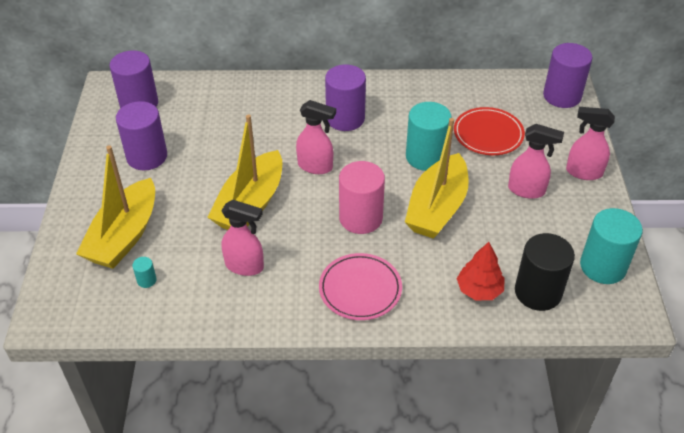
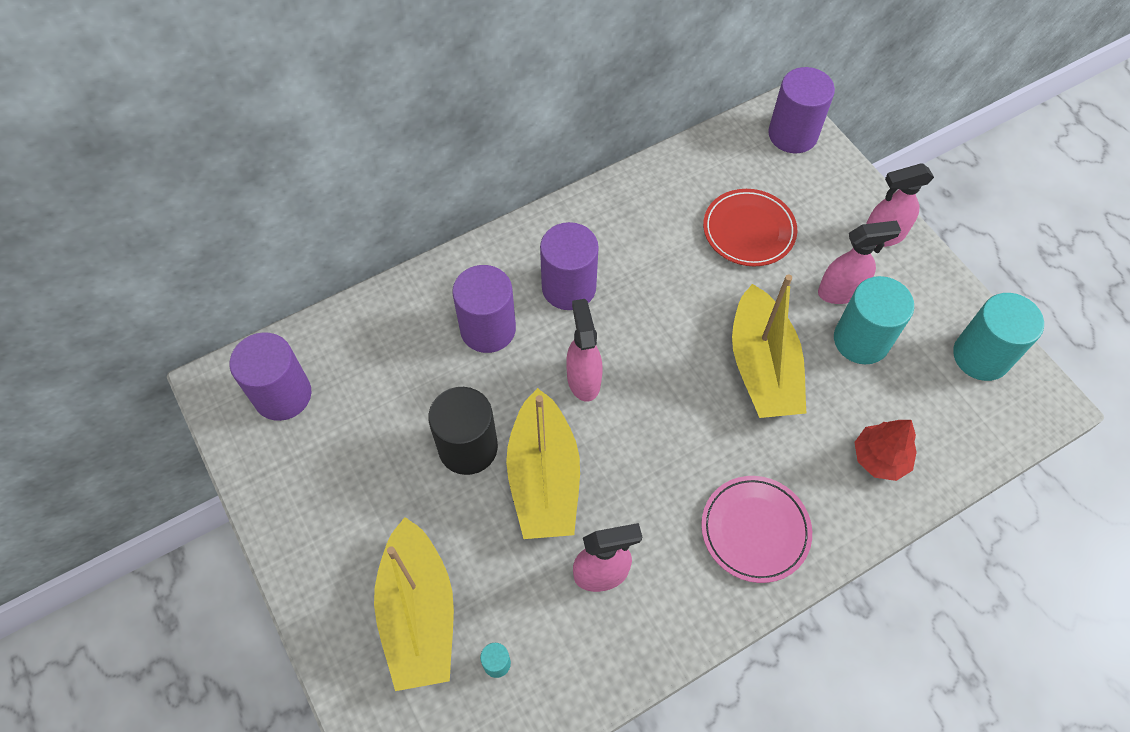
camera: 30 degrees left, 15 degrees up
purple cylinder [116,101,167,171] -> purple cylinder moved to [452,265,516,353]
pink spray bottle [296,100,336,174] -> pink spray bottle turned 90 degrees counterclockwise [566,299,603,402]
pink cylinder [339,161,385,234] -> none
turquoise cylinder [406,102,452,171] -> turquoise cylinder moved to [834,276,914,364]
black cylinder [515,233,575,311] -> black cylinder moved to [428,387,498,475]

